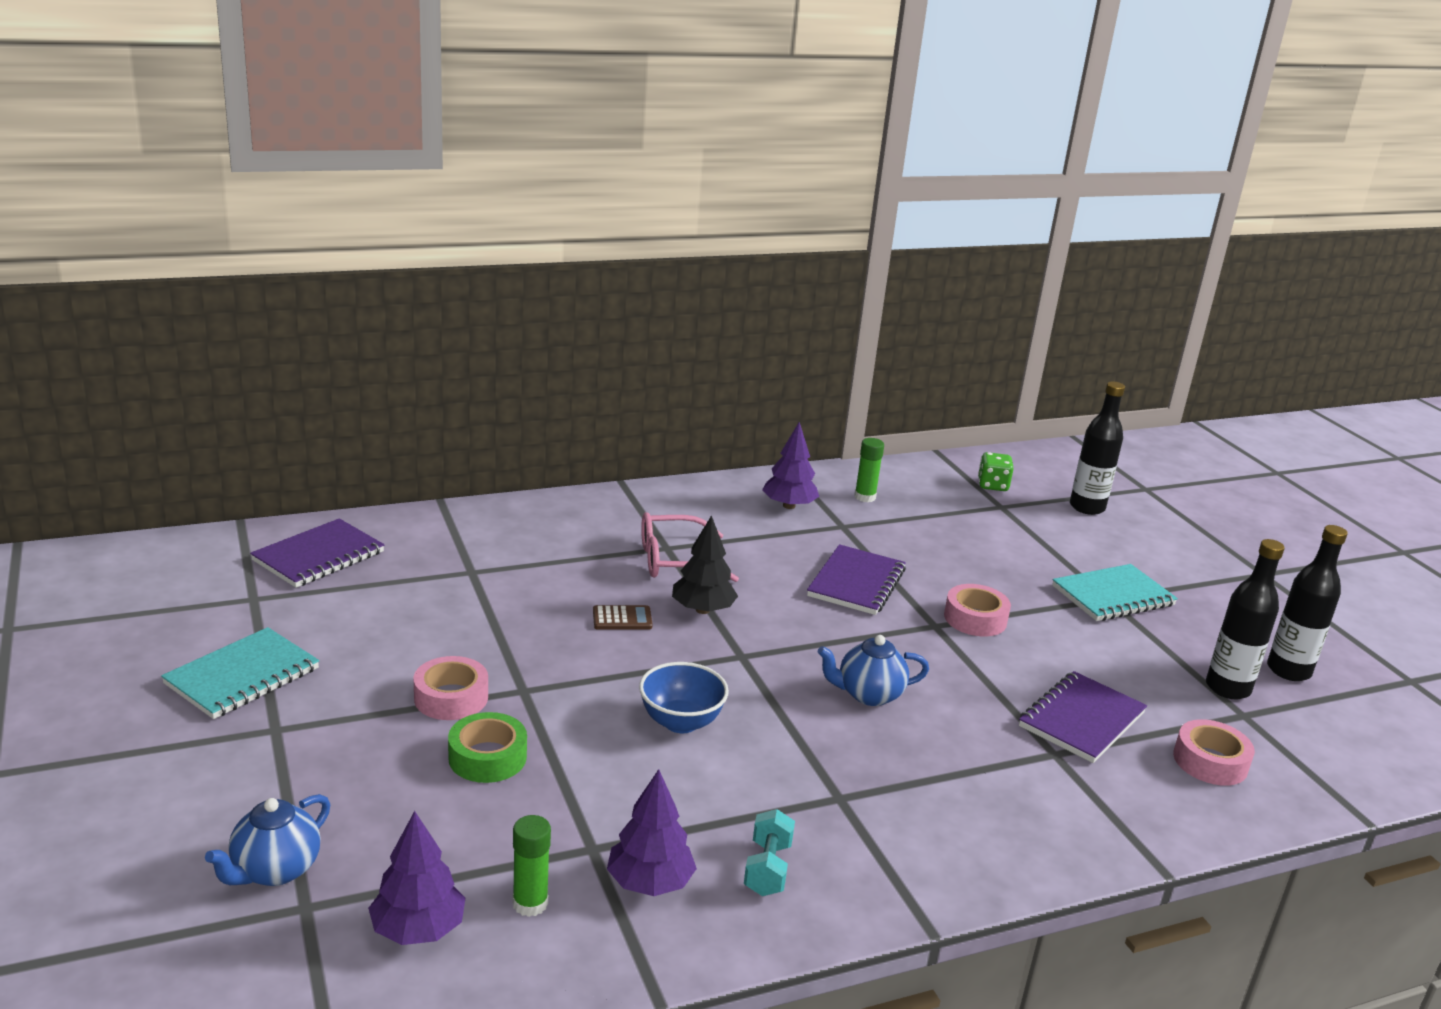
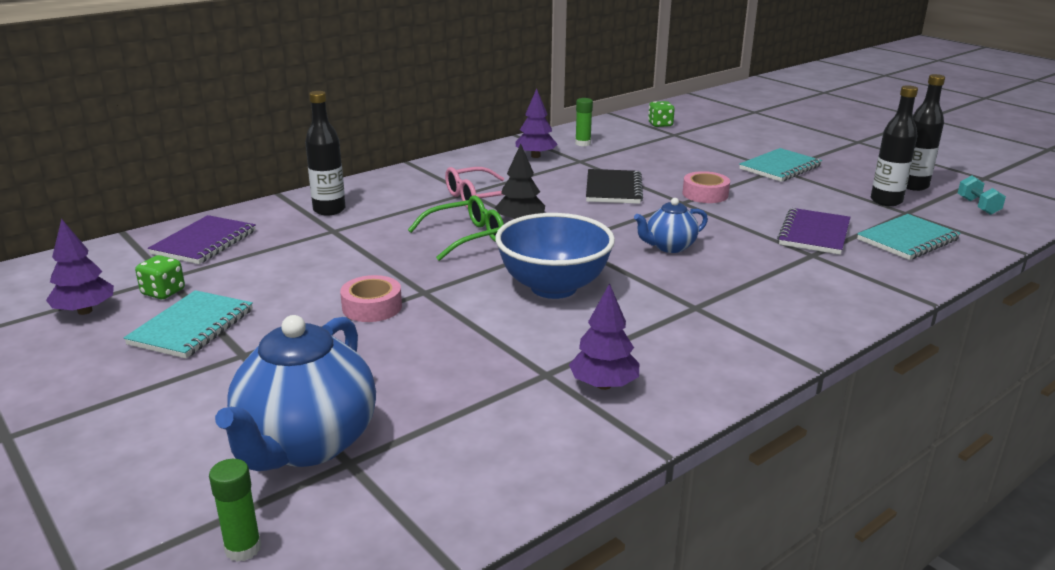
camera: 15 degrees left, 0 degrees up
blue teapot [205,794,330,886] -> blue teapot [215,315,376,471], size x1.88
purple tree [368,811,465,945] -> purple tree moved to [46,218,114,315]
green tape [448,712,527,783] -> none
green glue stick [513,815,551,917] -> green glue stick moved to [209,459,262,562]
brown calculator [593,605,653,630] -> green glasses [408,195,504,261]
blue bowl [639,662,729,733] -> blue bowl [495,213,615,299], size x1.69
turquoise dumbbell [744,809,795,896] -> turquoise dumbbell moved to [958,175,1006,215]
purple notebook [807,544,906,615] -> black notebook [586,169,643,204]
black bottle [1070,381,1125,515] -> black bottle moved to [305,91,346,215]
pink tape [1173,719,1255,786] -> turquoise notebook [857,214,961,260]
none -> green dice [135,255,185,299]

